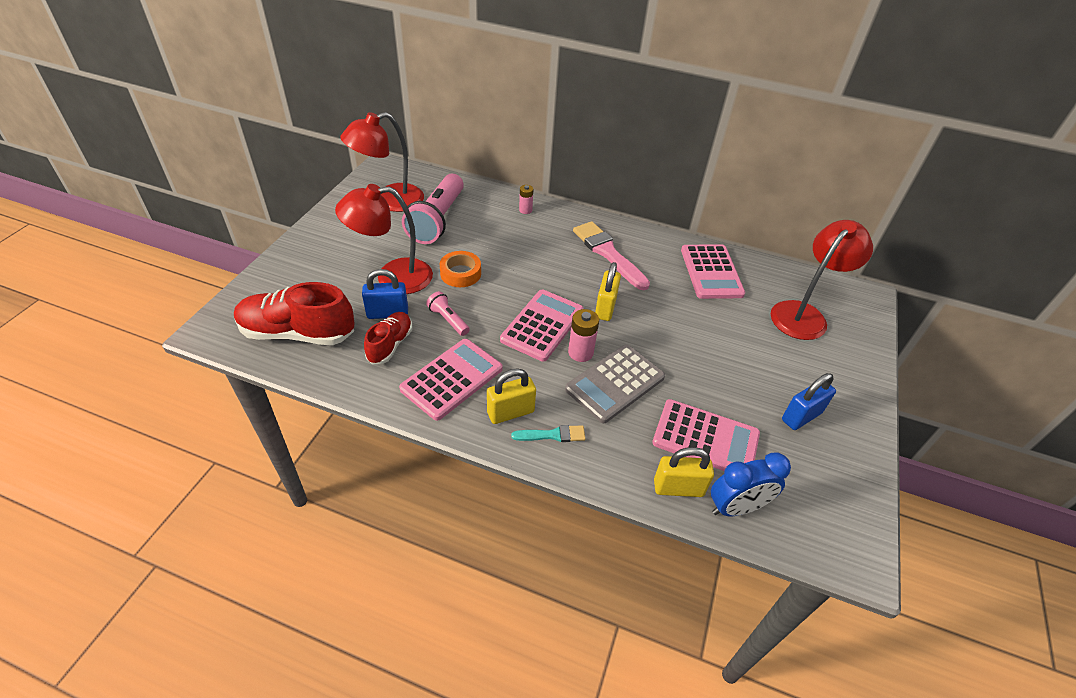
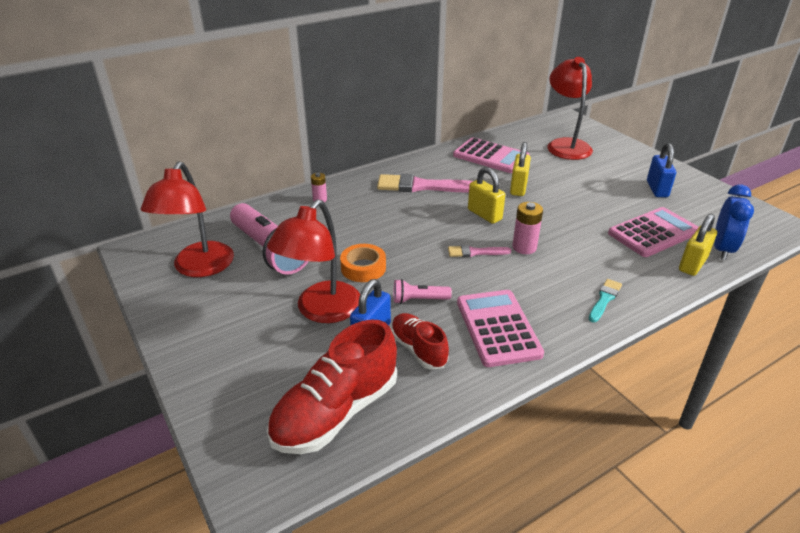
camera: 50 degrees left, 10 degrees down
yellow padlock [487,368,536,424] -> yellow padlock moved to [510,142,531,196]
pink calculator [500,289,584,362] -> pink brush [448,245,511,257]
grey calculator [565,344,665,423] -> none

